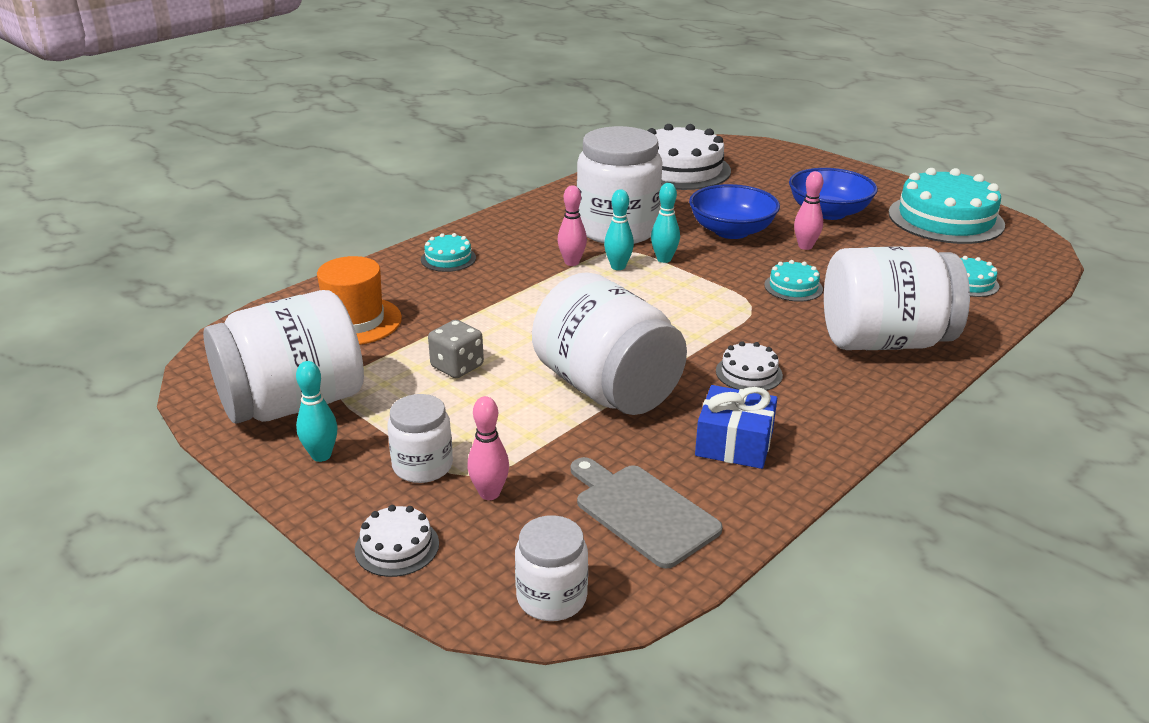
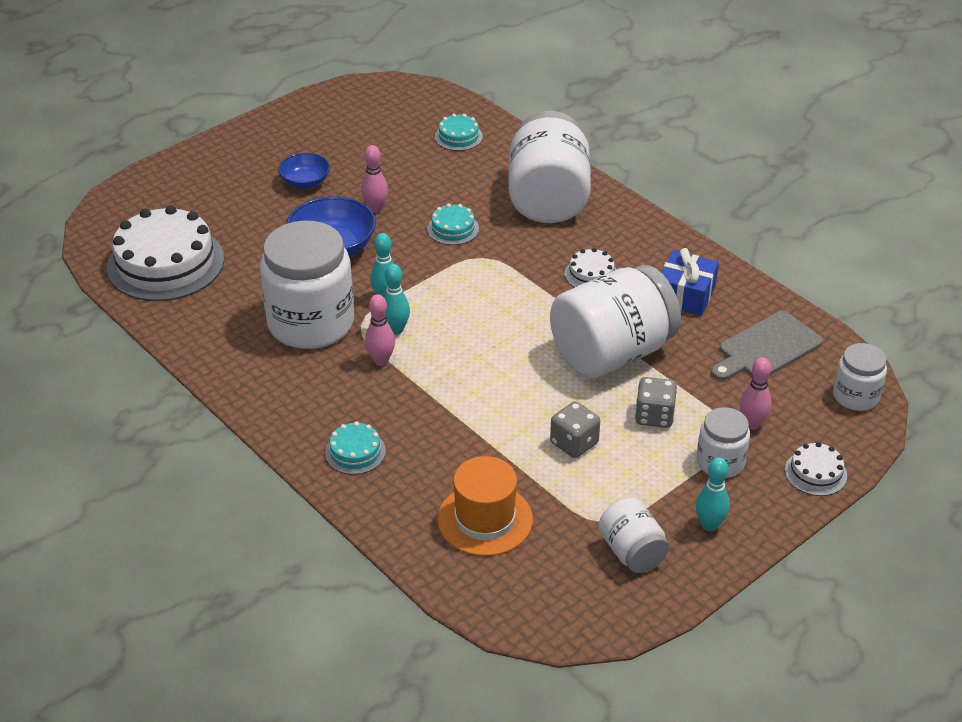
camera: 85 degrees left, 10 degrees up
white jar [203,290,364,423] -> white jar [598,498,669,573], size x0.51
blue bowl [789,168,877,220] -> blue bowl [278,153,330,189], size x0.60
turquoise cake [888,168,1005,244] -> none
none -> grey dice [635,377,677,428]

